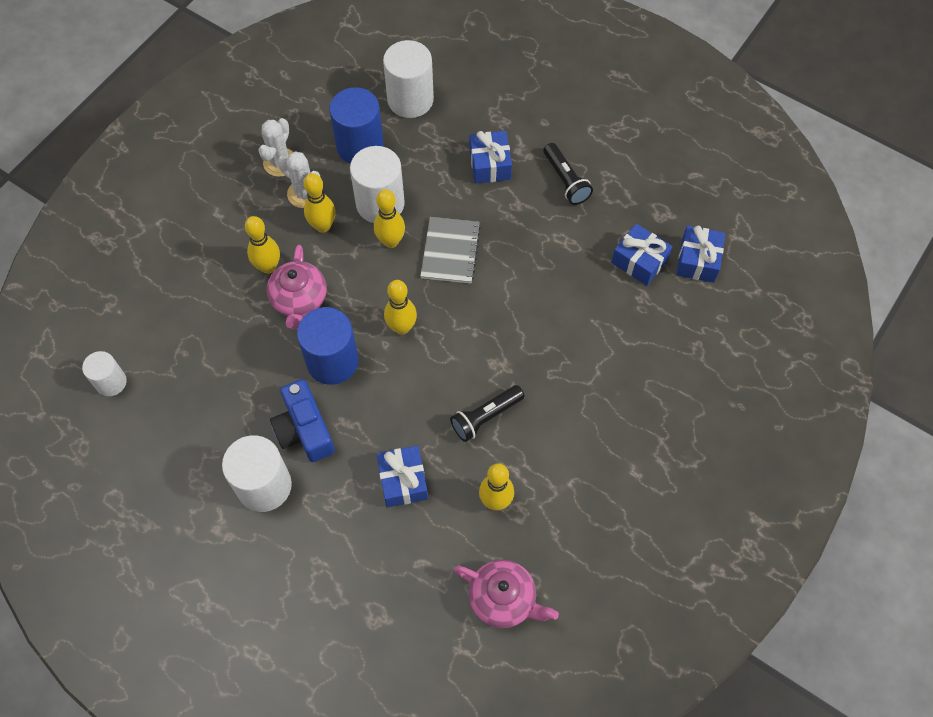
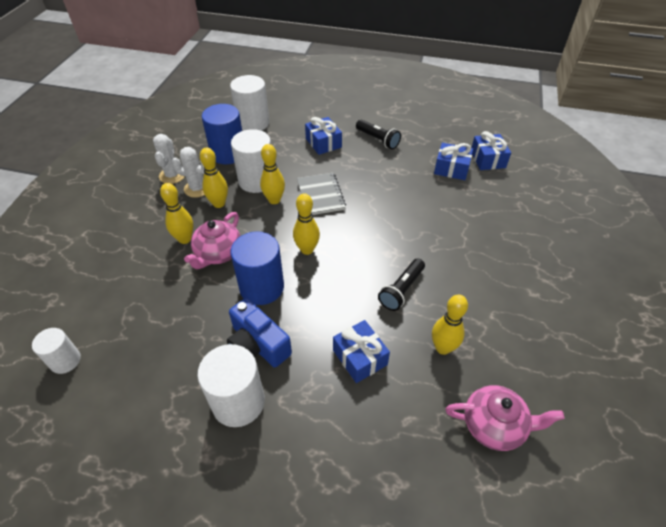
camera: 20 degrees left, 15 degrees down
pink teapot [267,245,327,329] -> pink teapot turned 45 degrees clockwise [184,212,240,269]

